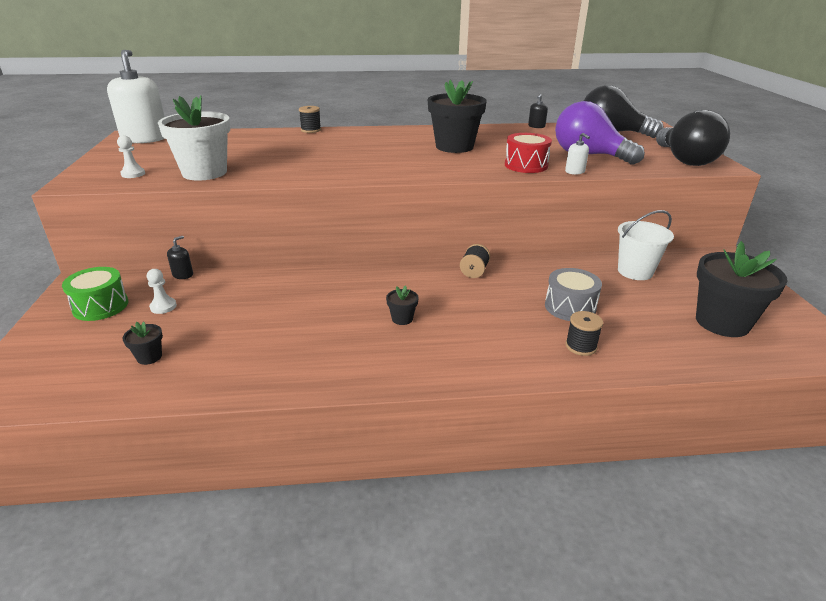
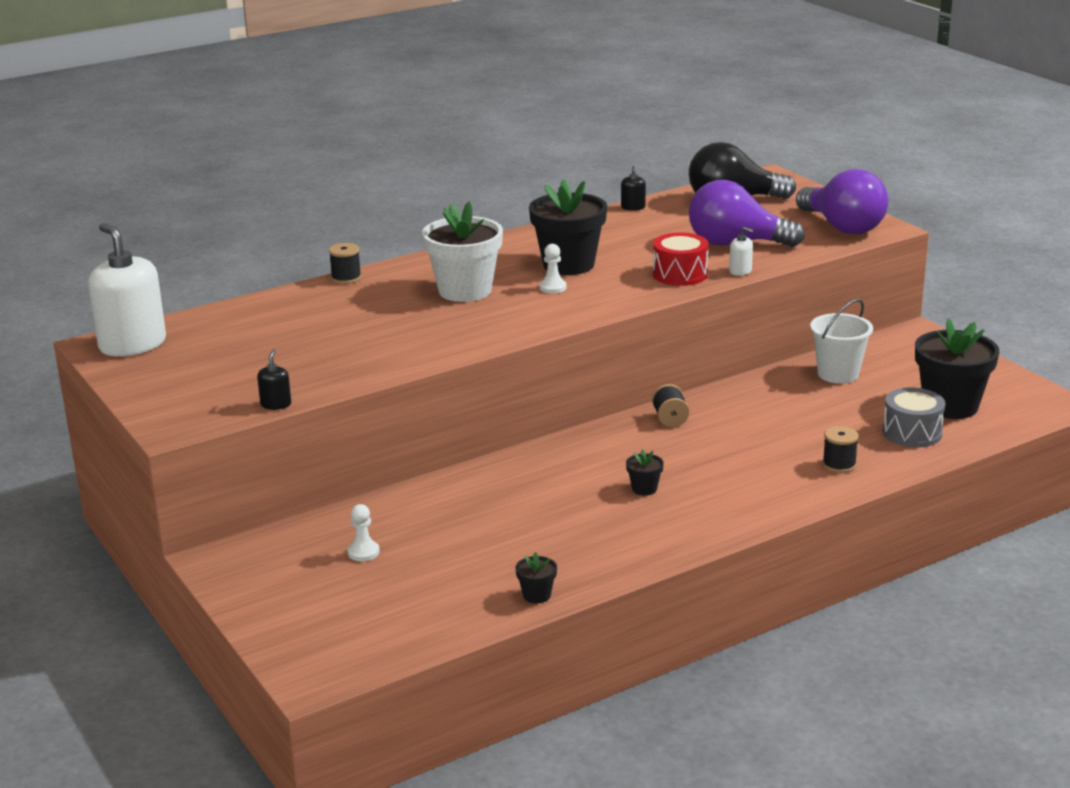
camera: 25 degrees left, 5 degrees down
green drum [62,267,128,321] -> none
white pawn [117,135,145,178] -> white pawn moved to [539,244,567,294]
black flower pot [123,321,163,365] -> black flower pot moved to [515,552,557,603]
white flower pot [158,95,230,180] -> white flower pot moved to [422,202,503,302]
black soap dispenser [167,236,193,279] -> black soap dispenser moved to [257,350,291,410]
grey drum [545,268,602,321] -> grey drum moved to [883,387,945,447]
black light bulb [656,110,730,166] -> purple light bulb [796,169,888,234]

